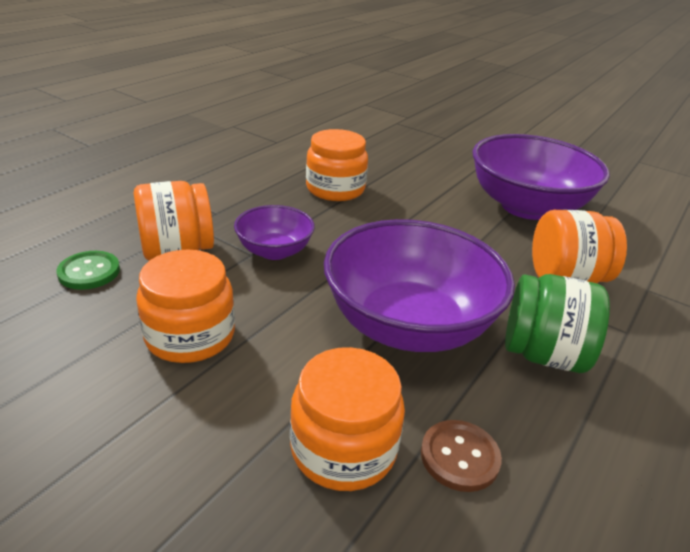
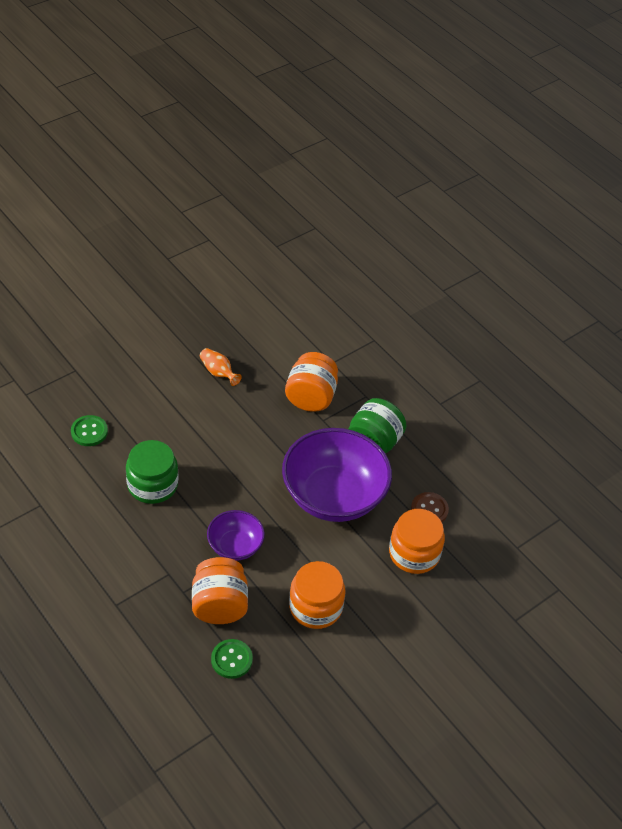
camera: 75 degrees left, 15 degrees up
orange jar [306,129,368,201] -> green jar [126,440,179,504]
purple bowl [472,134,610,220] -> orange vase [200,348,242,386]
none -> green button [71,415,108,446]

